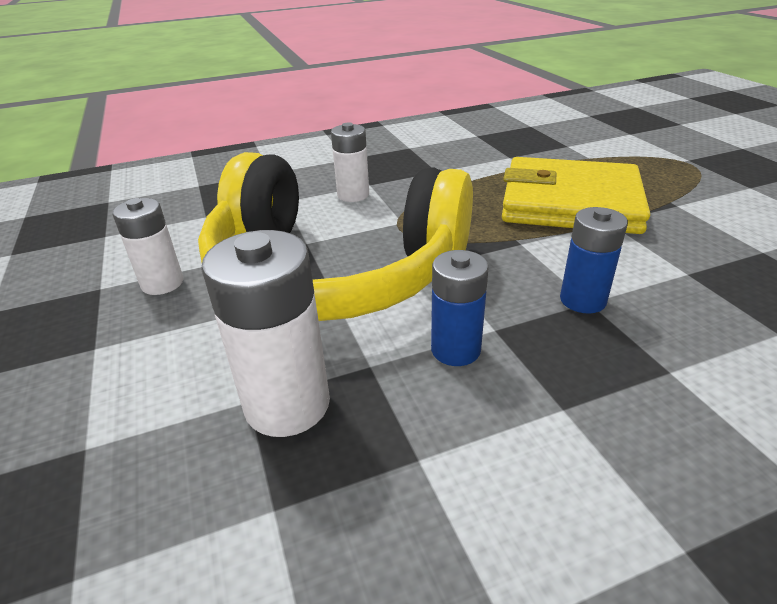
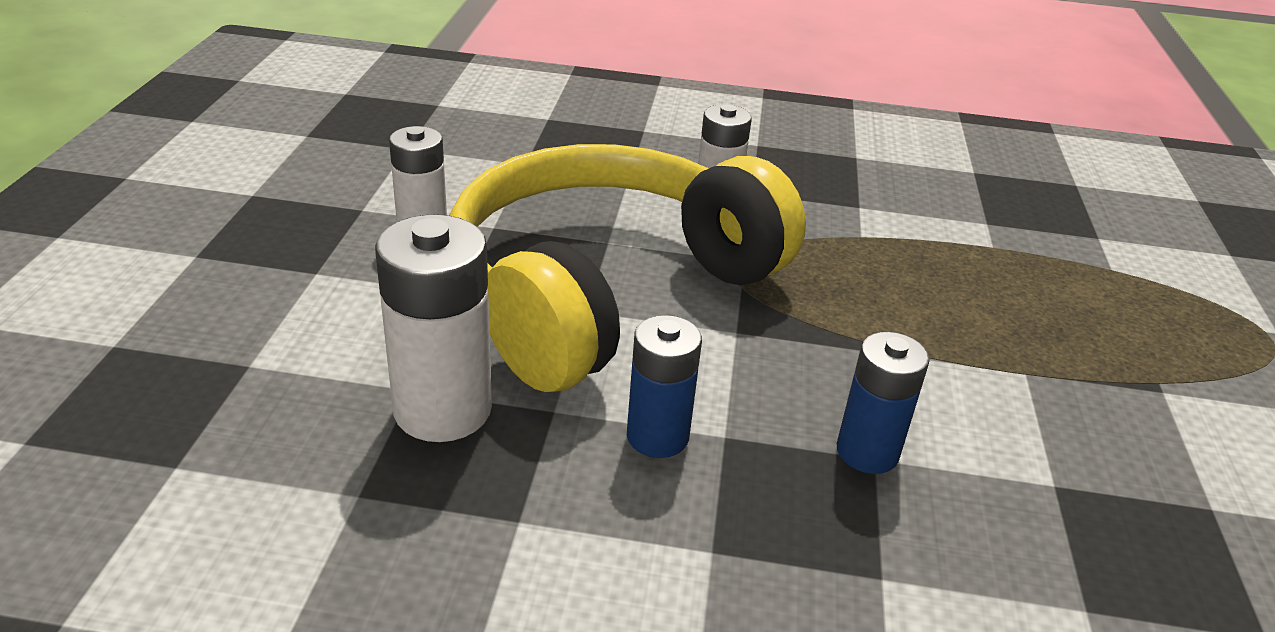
camera: 25 degrees right, 0 degrees up
yellow headphones [198,152,473,321] -> yellow headphones turned 90 degrees clockwise [449,144,806,392]
yellow wallet [502,157,650,234] -> none

